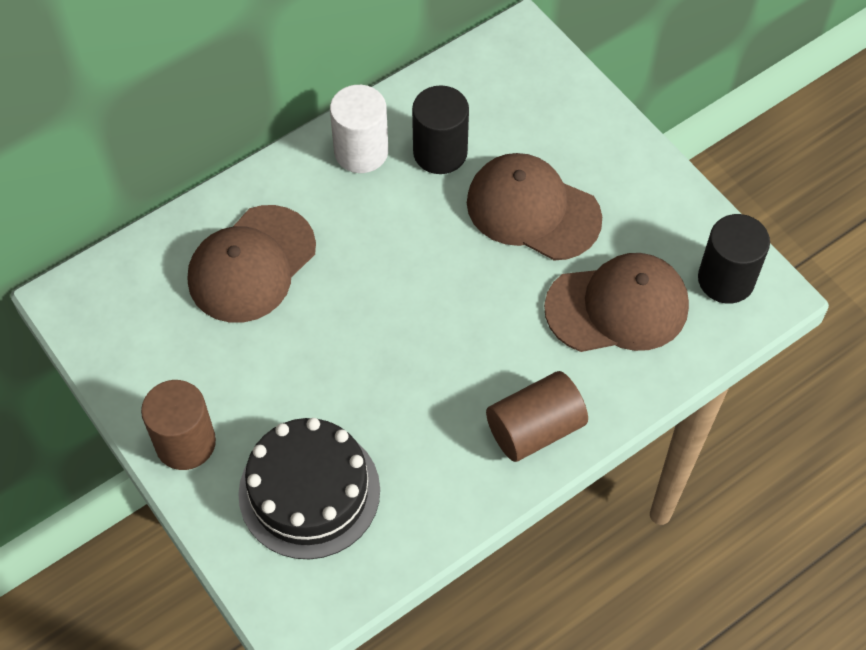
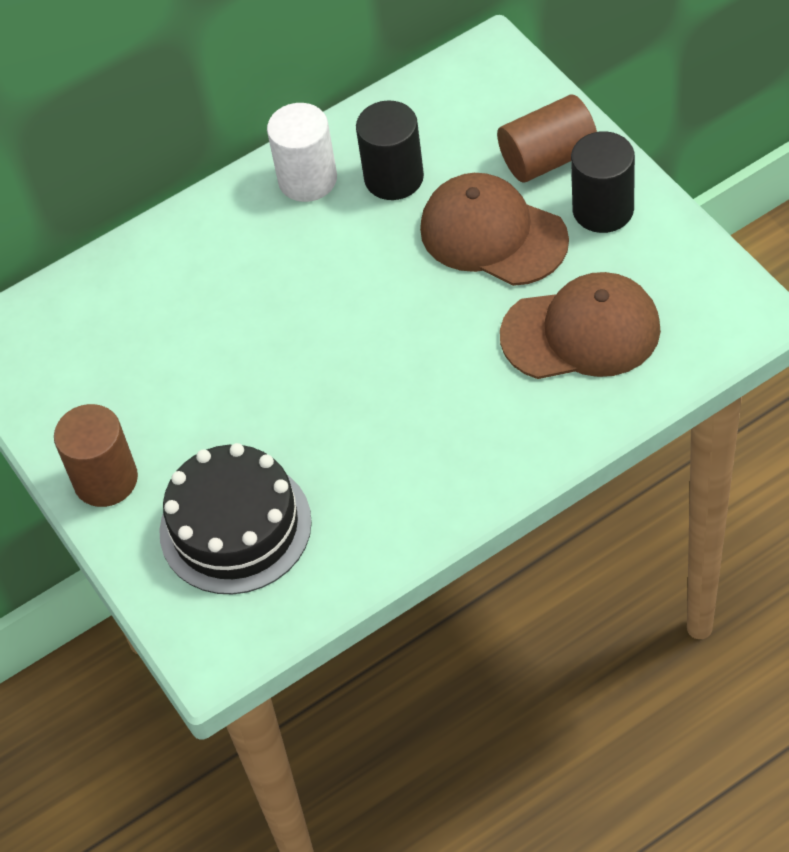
camera: 10 degrees right, 5 degrees down
brown cap [188,205,316,323] -> none
brown cylinder [486,371,588,462] -> brown cylinder moved to [497,95,597,183]
black cylinder [698,214,770,304] -> black cylinder moved to [571,131,635,233]

